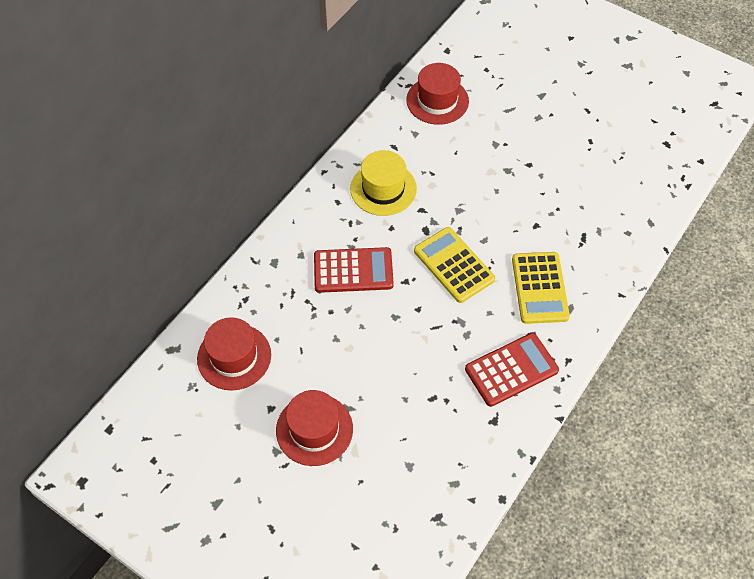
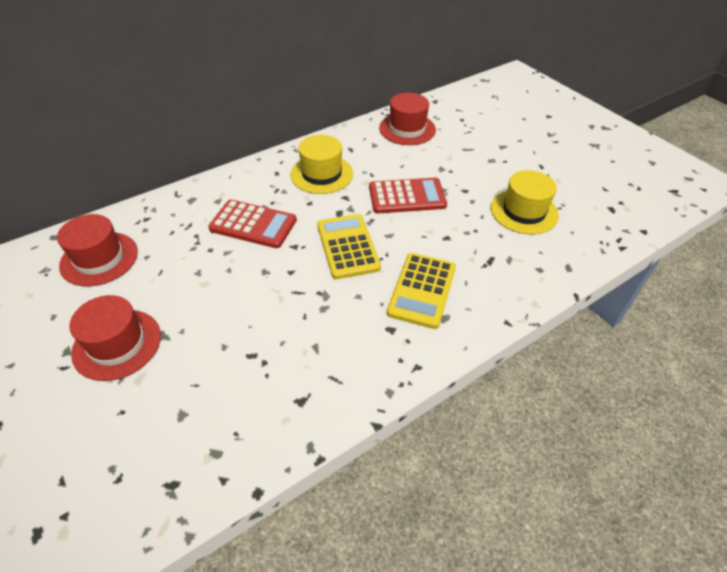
camera: 20 degrees right, 10 degrees down
red calculator [465,333,559,407] -> red calculator moved to [369,178,447,213]
none -> yellow hat [491,170,559,234]

